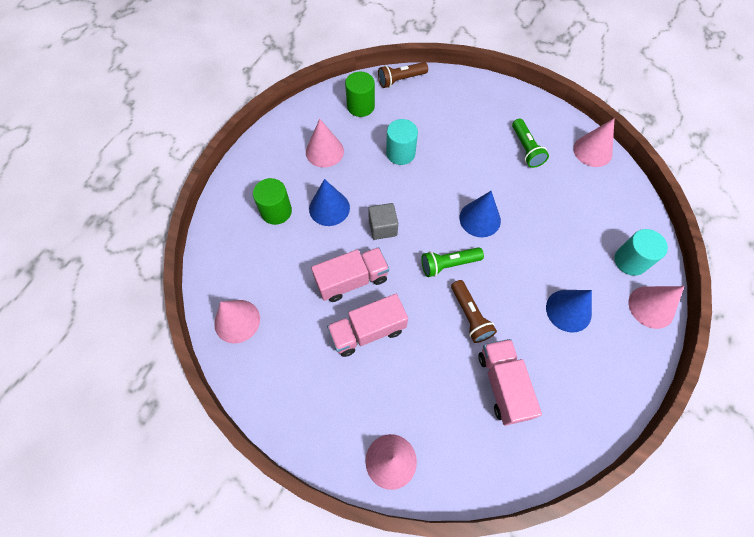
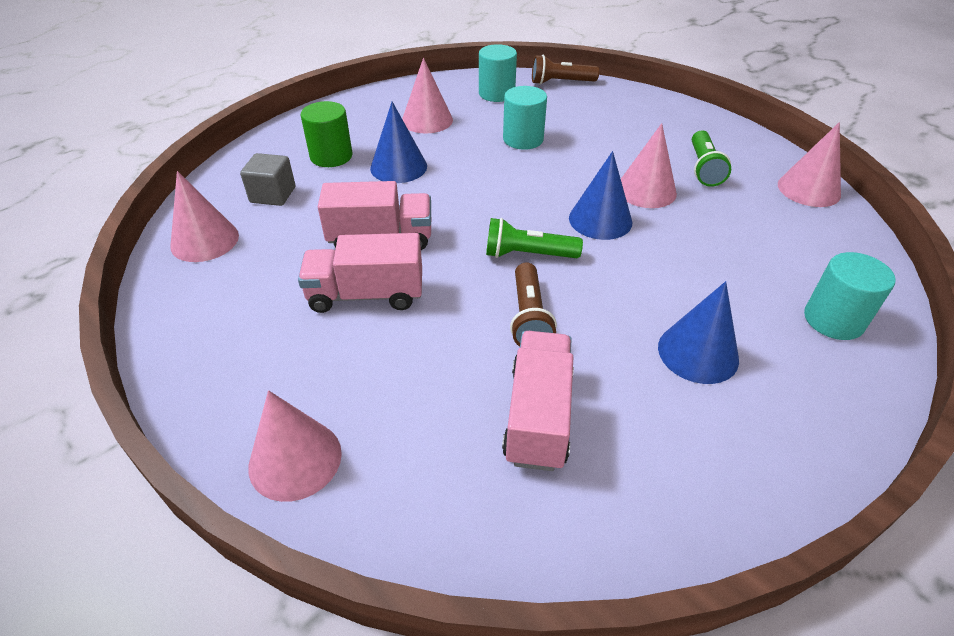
camera: 20 degrees right, 20 degrees down
green cylinder [345,72,375,117] -> turquoise cylinder [479,44,517,102]
grey cube [368,203,398,240] -> grey cube moved to [240,153,295,206]
pink cone [629,286,684,329] -> pink cone moved to [621,123,677,208]

